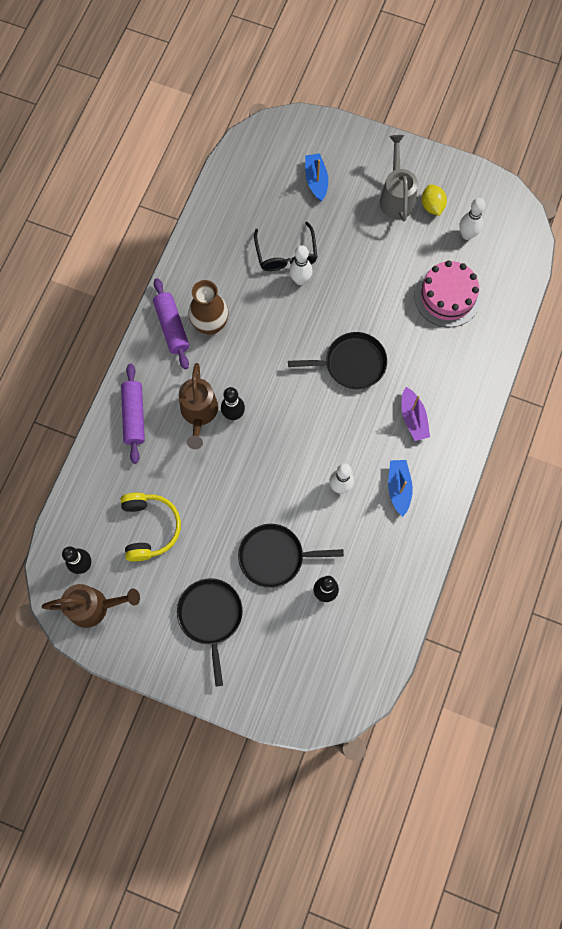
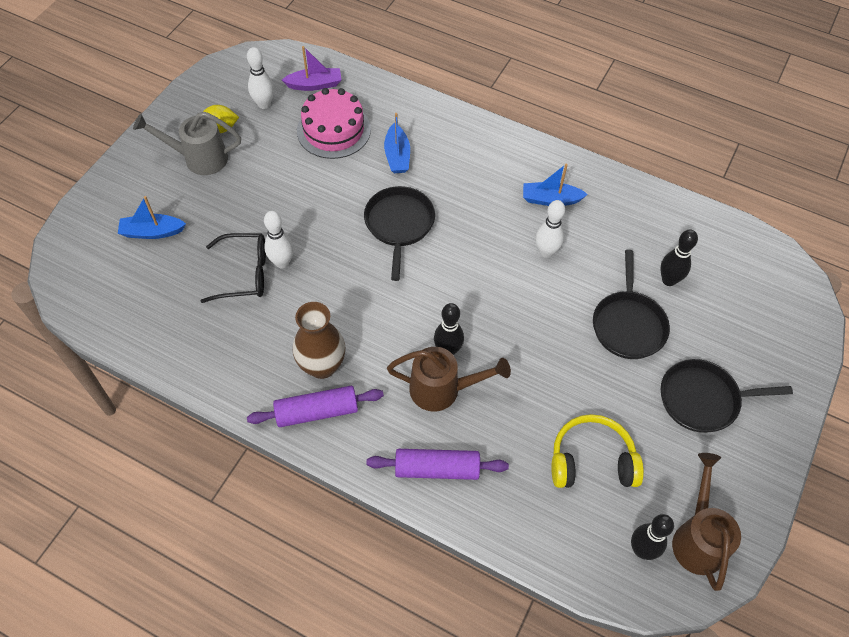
camera: 85 degrees left, 15 degrees down
purple boat [401,387,430,441] -> purple boat moved to [282,46,341,91]
none -> blue boat [384,113,410,173]

